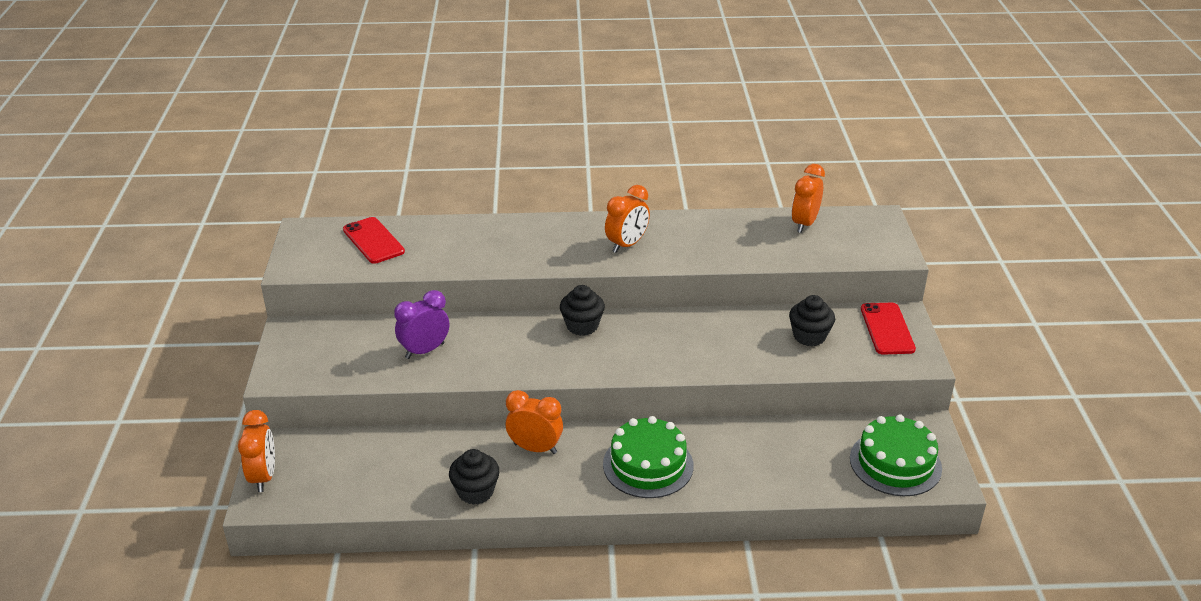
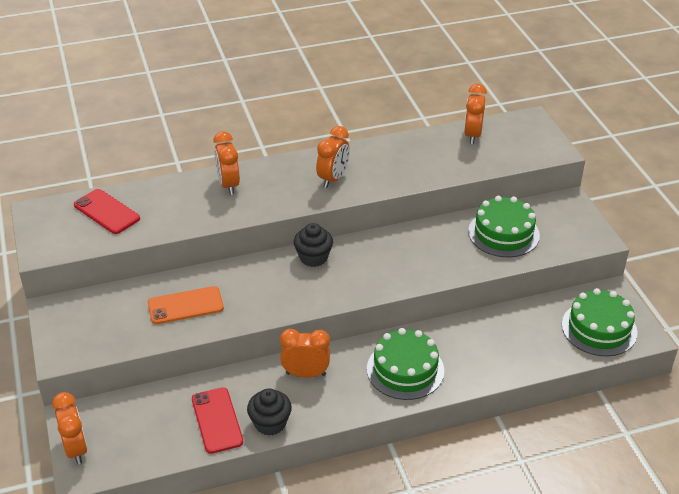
camera: 15 degrees left, 5 degrees up
purple clock [394,290,449,359] -> orange phone [148,286,224,324]
black cupcake [789,295,835,346] -> green cake [468,196,540,257]
red phone [861,303,916,355] -> red phone moved to [192,387,243,454]
none -> orange clock [213,131,240,195]

